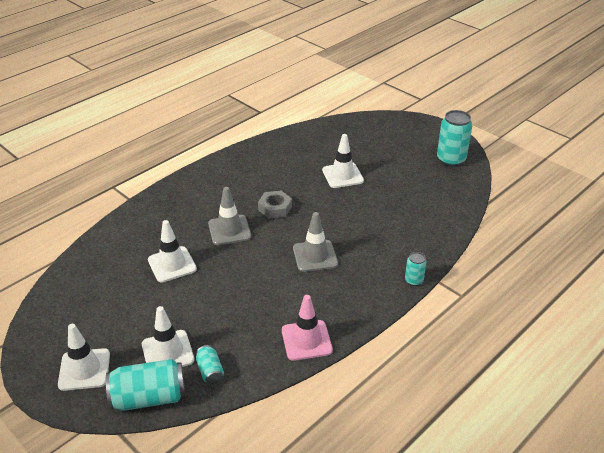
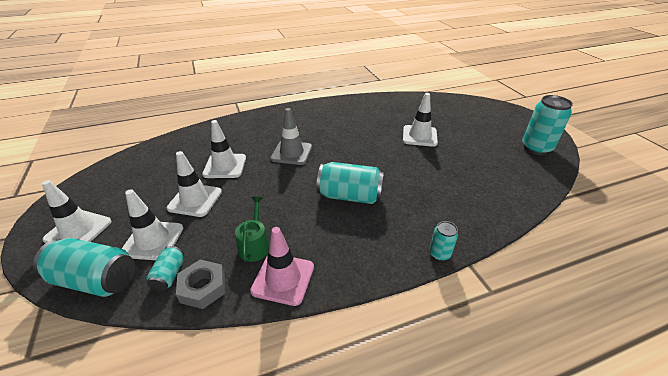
camera: 25 degrees right, 0 degrees up
grey nut [258,191,292,219] -> grey nut moved to [176,260,225,309]
grey traffic cone [293,212,338,272] -> turquoise can [317,162,384,204]
none -> white traffic cone [167,151,222,217]
none -> green watering can [235,197,270,262]

